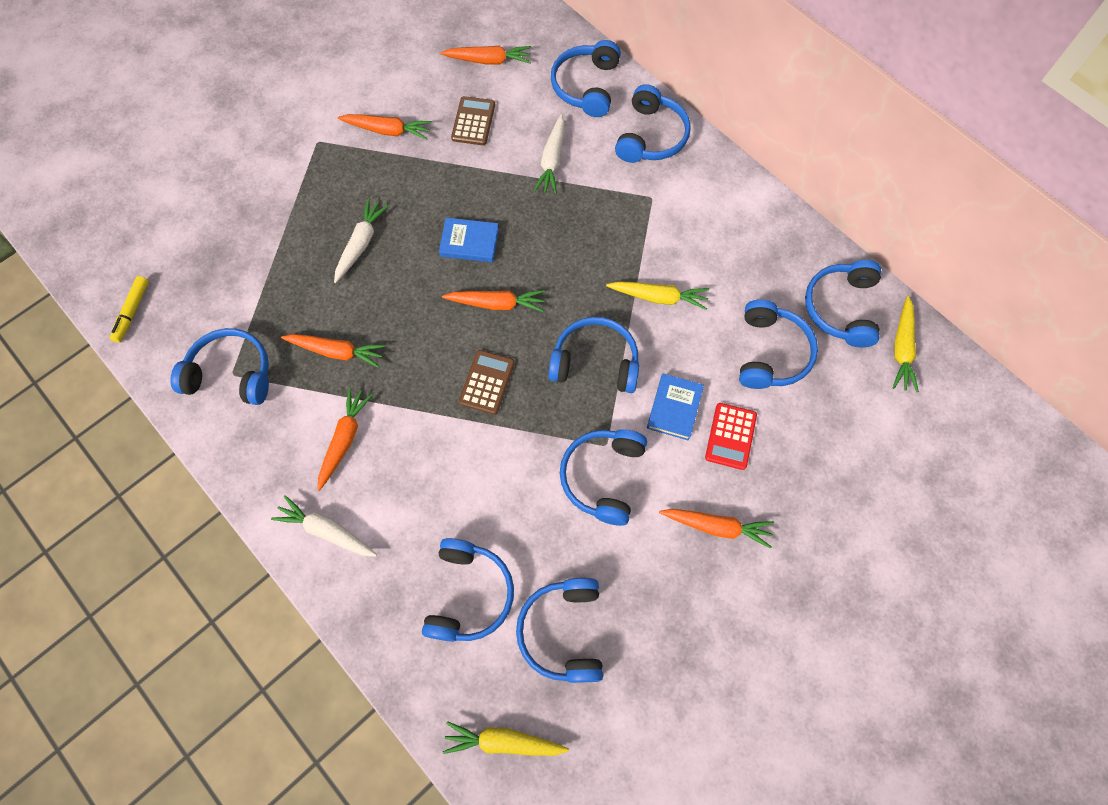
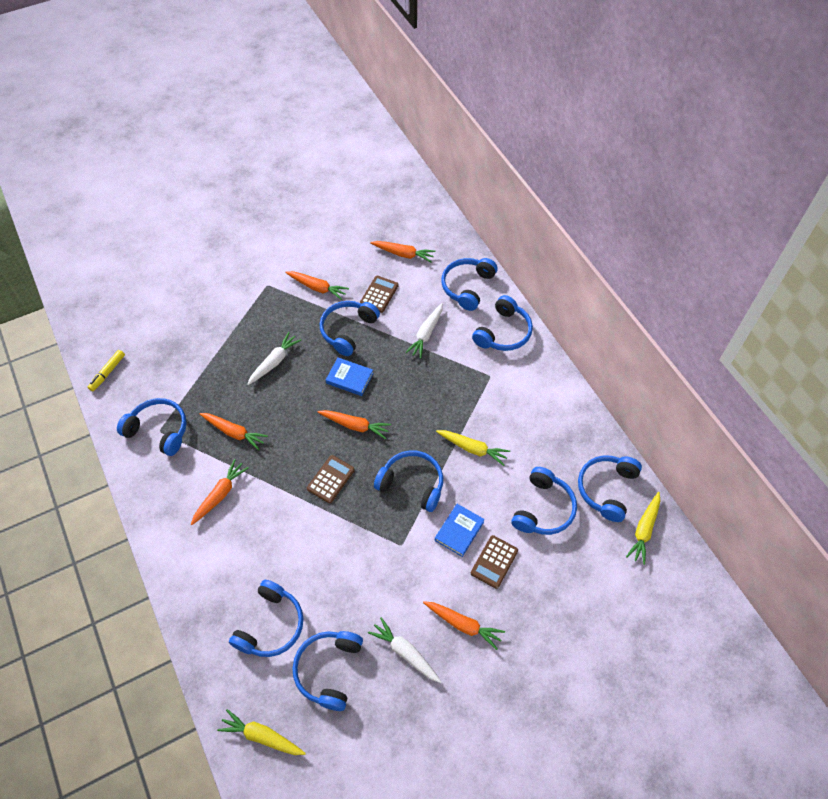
camera: 15 degrees right, 10 degrees down
white carrot [271,495,377,557] -> white carrot moved to [368,617,442,683]
blue headphones [560,429,647,526] -> blue headphones moved to [320,301,380,356]
red calculator [705,403,757,470] -> brown calculator [471,535,518,589]

